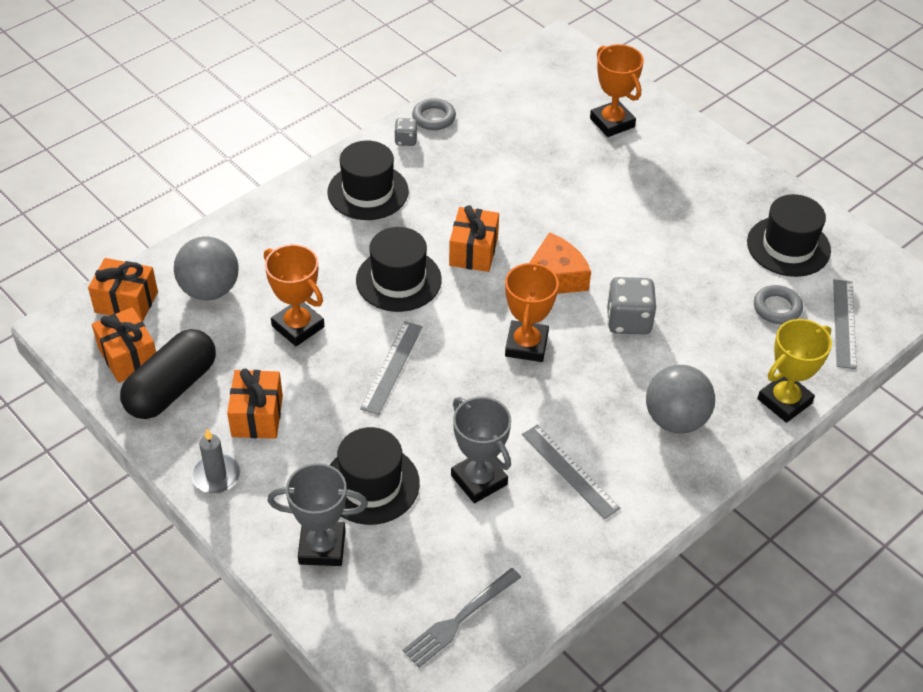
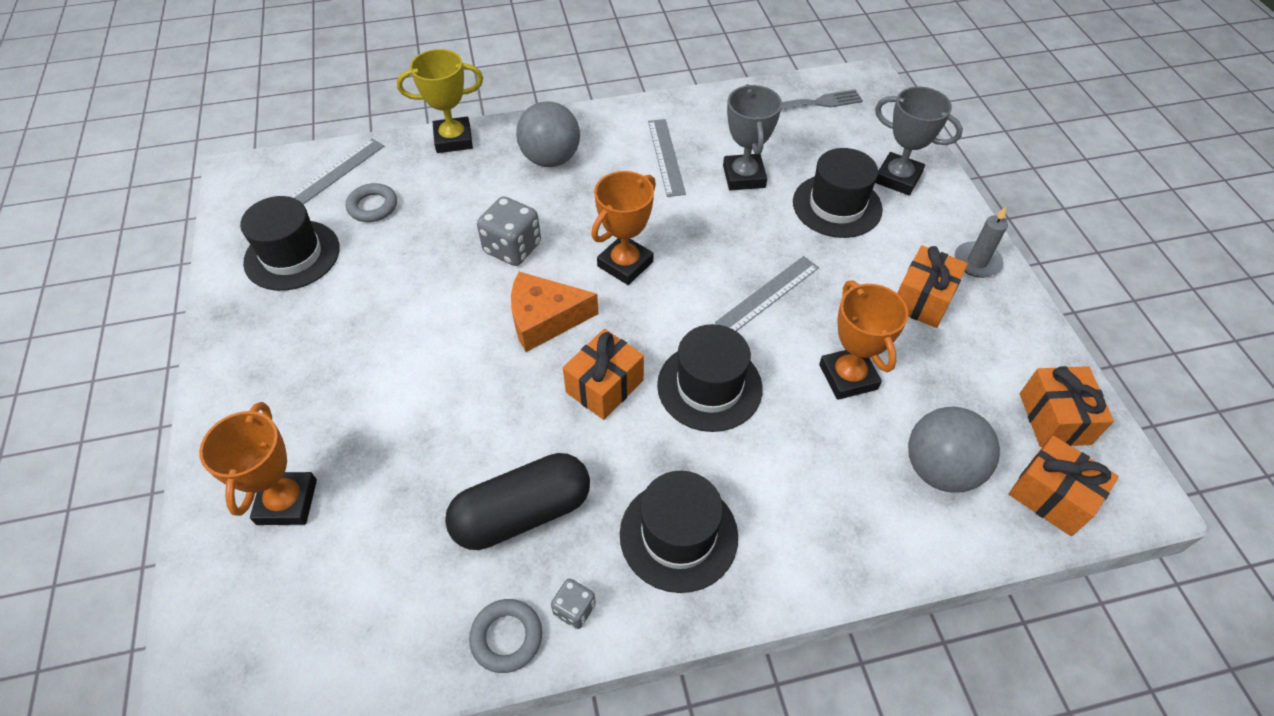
camera: 150 degrees left, 5 degrees up
black capsule [120,329,216,419] -> black capsule moved to [445,453,590,550]

